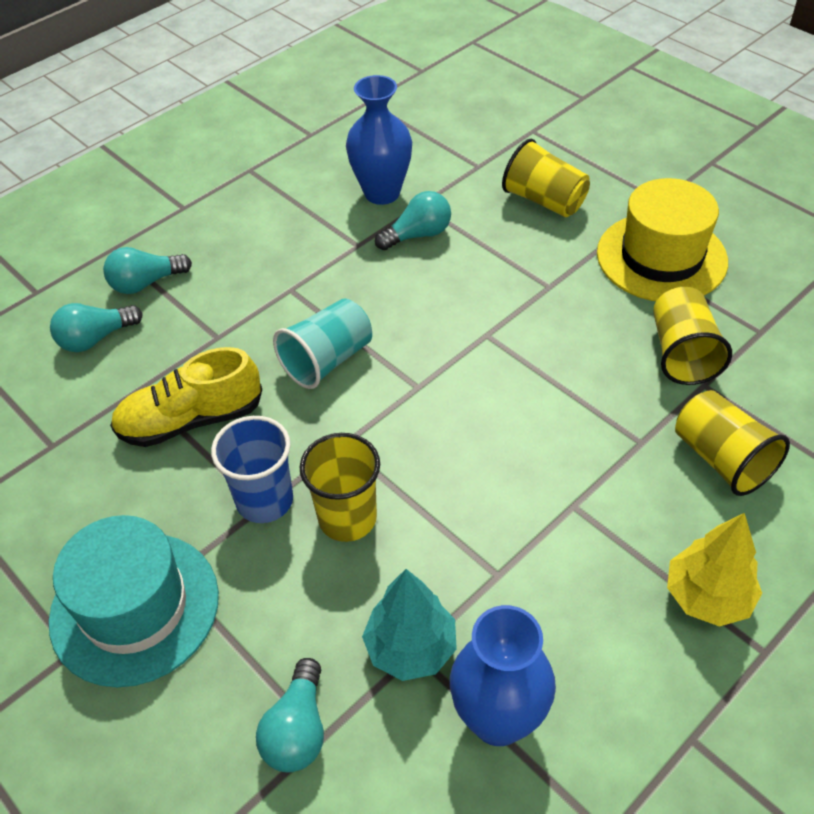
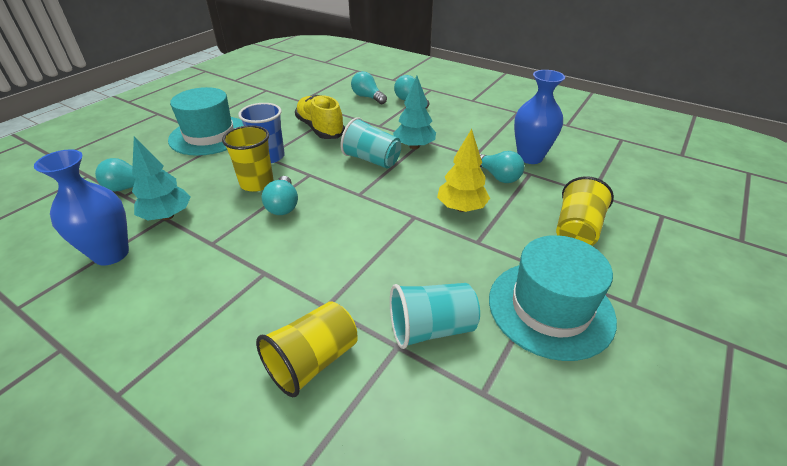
camera: 75 degrees right, 10 degrees down
yellow hat [597,178,728,301] -> turquoise hat [489,235,617,361]
yellow cup [653,287,732,385] -> turquoise cup [390,283,480,349]
yellow tree [667,513,762,627] -> yellow tree moved to [437,129,490,212]
none -> turquoise light bulb [262,176,298,215]
none -> turquoise tree [393,76,436,149]

